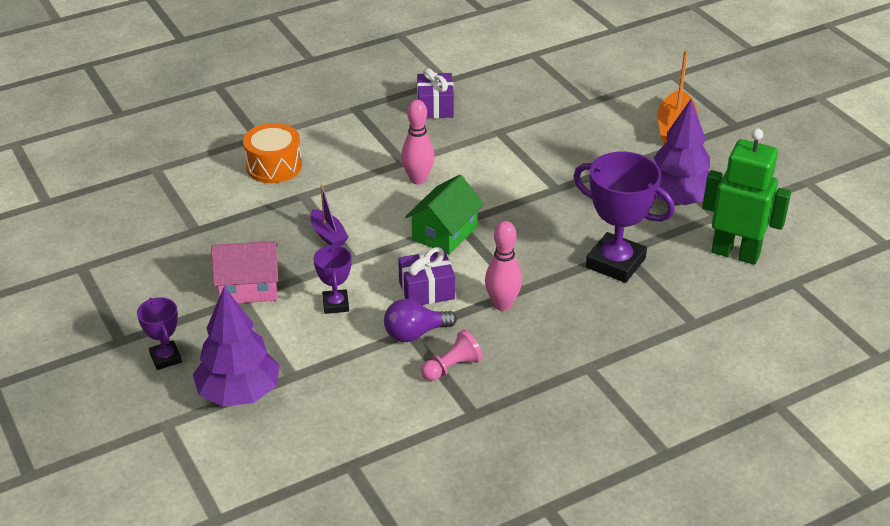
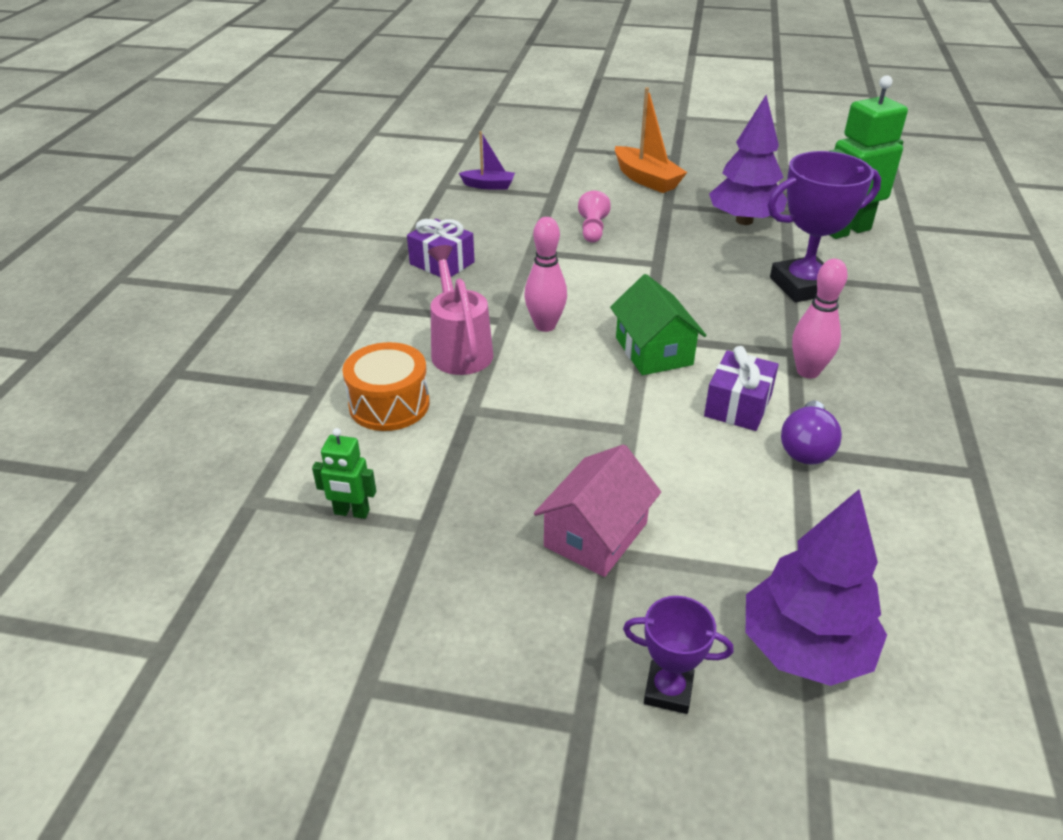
camera: 50 degrees left, 0 degrees up
purple boat [310,185,349,246] -> purple boat moved to [459,131,515,190]
purple trophy [314,245,352,314] -> none
pink pawn [421,329,483,381] -> pink pawn moved to [578,191,611,243]
none -> green robot [312,428,376,519]
none -> pink watering can [428,245,493,375]

